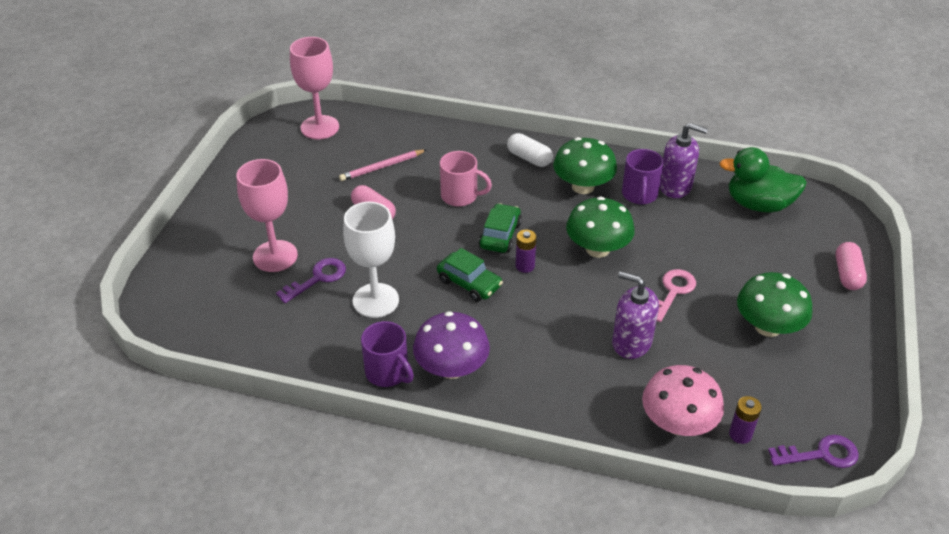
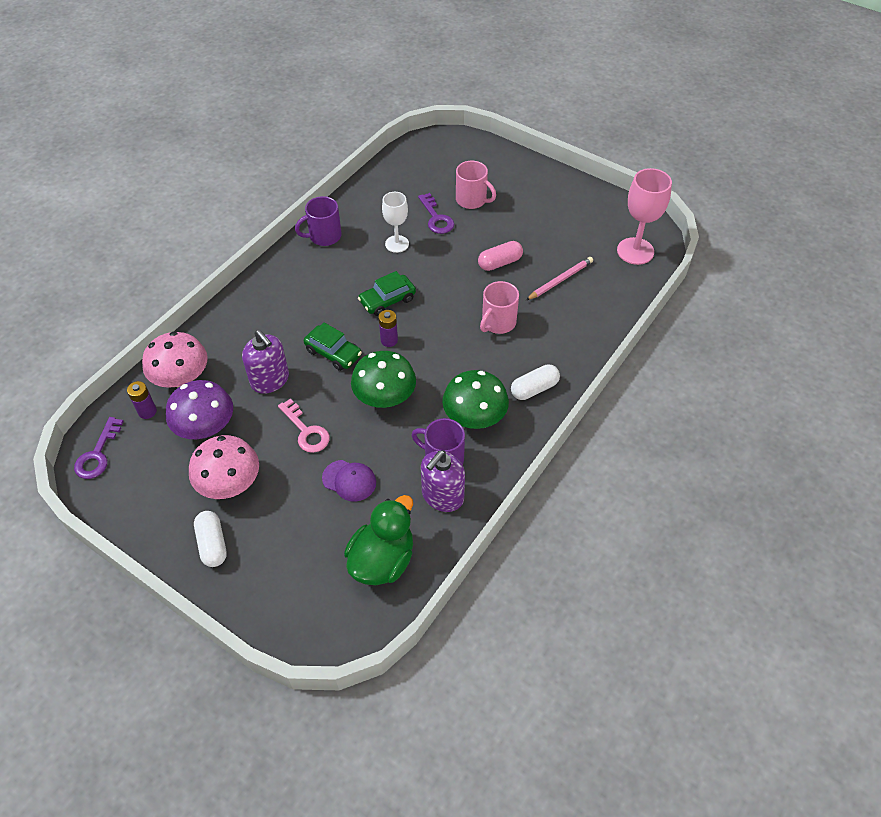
camera: 110 degrees right, 10 degrees up
pink goblet [237,159,298,272] -> pink mug [456,161,496,209]
pink pencil [339,149,426,181] -> pink pencil turned 60 degrees clockwise [526,257,593,300]
white goblet [343,202,399,318] -> white goblet [382,192,409,253], size x0.65
purple mushroom [413,311,490,379] -> purple mushroom moved to [166,380,233,439]
green car [479,203,522,253] -> green car moved to [304,322,362,371]
purple soap dispenser [612,271,659,359] -> purple soap dispenser turned 90 degrees clockwise [242,330,289,394]
green mushroom [737,272,812,337] -> pink mushroom [189,435,259,499]
pink capsule [836,242,867,290] -> none
none -> white capsule [194,511,227,567]
none -> purple cap [322,460,376,502]

